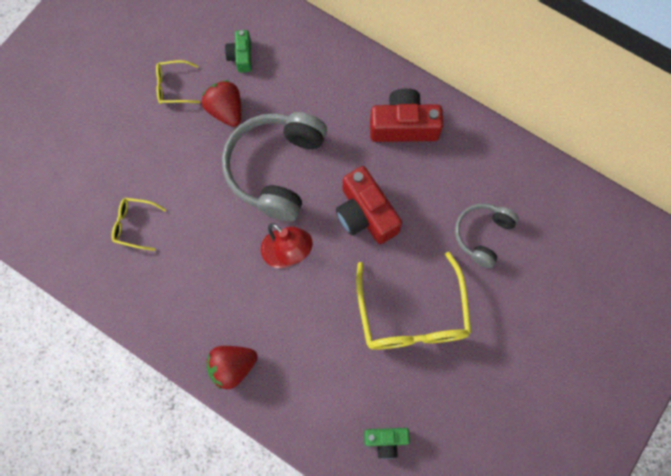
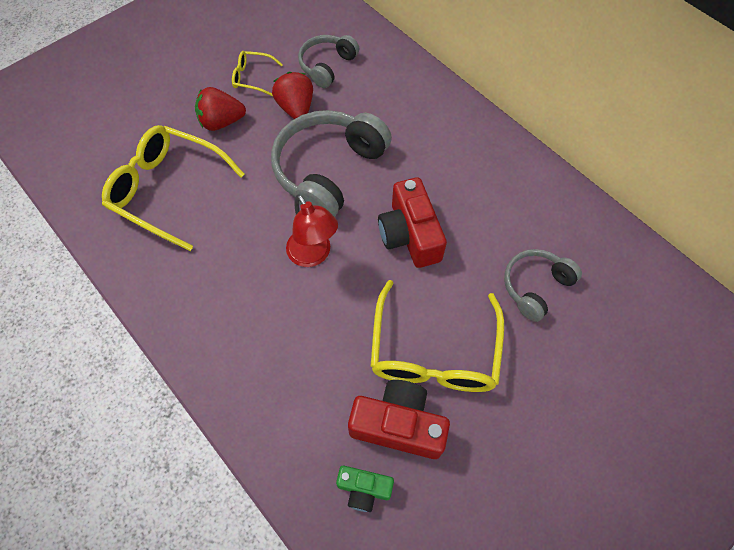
camera: 15 degrees right, 10 degrees down
yellow glasses [111,198,166,251] -> yellow glasses [102,125,245,251], size x2.10
red strawberry [207,346,258,389] -> red strawberry moved to [195,87,246,131]
green camera [225,30,252,72] -> grey headphones [298,35,359,88]
red camera [370,88,443,142] -> red camera moved to [348,380,450,459]

